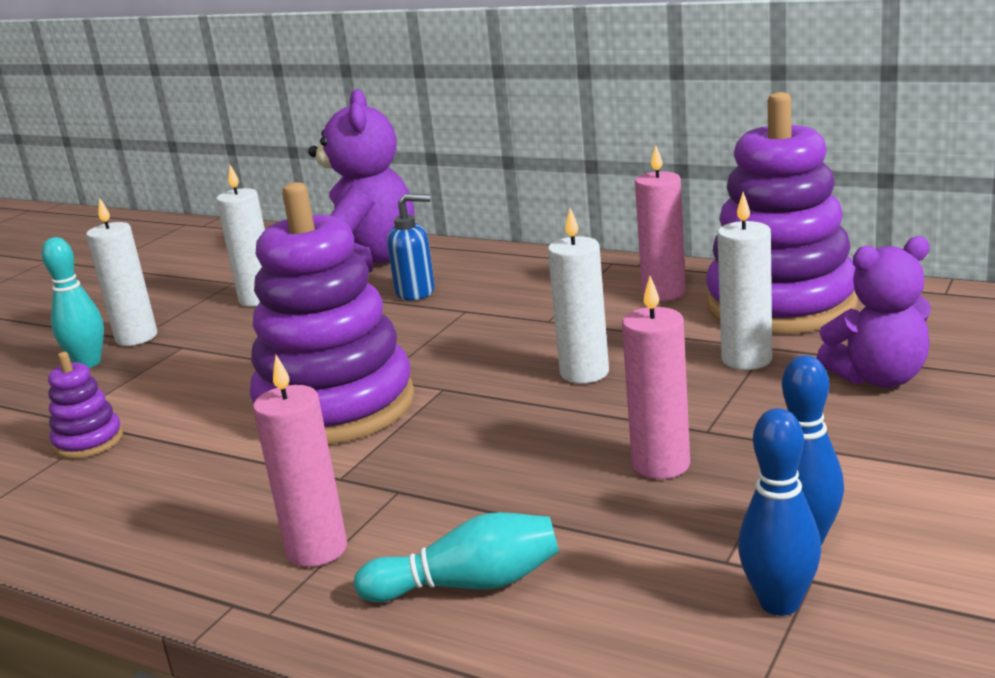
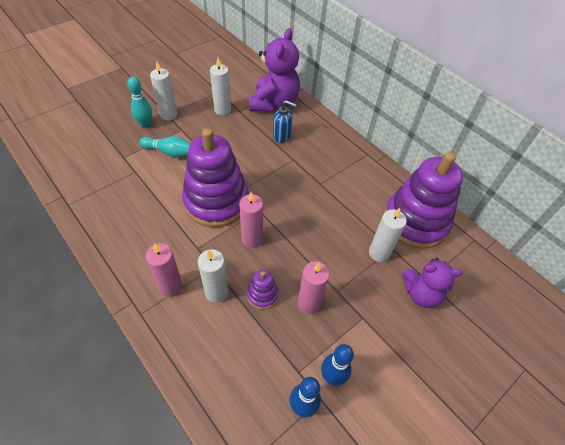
camera: 15 degrees right, 30 degrees up
purple stacking toy [48,352,123,459] -> purple stacking toy moved to [247,270,279,309]
turquoise bowling pin [354,512,559,602] -> turquoise bowling pin moved to [139,136,191,158]
white candle [548,208,609,384] -> white candle moved to [198,250,228,303]
pink candle [635,145,686,301] -> pink candle moved to [239,192,263,248]

